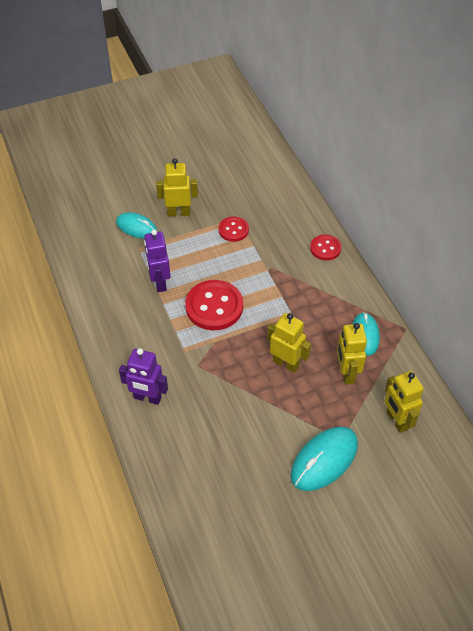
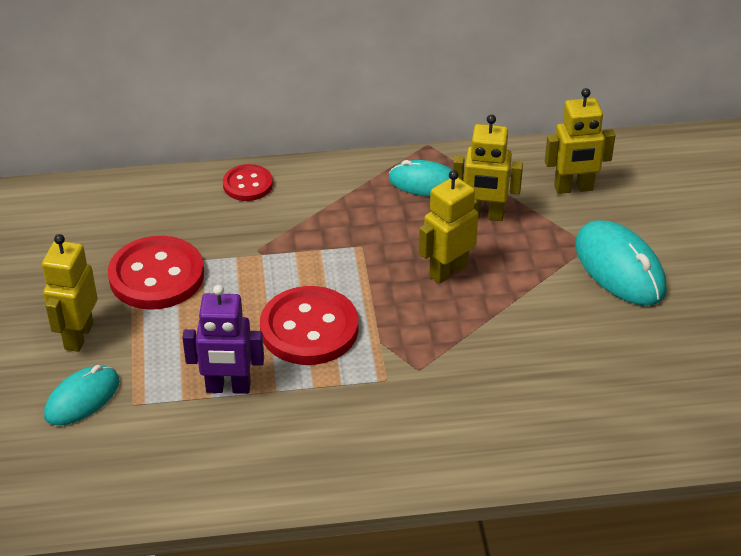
camera: 75 degrees left, 10 degrees down
purple robot [119,348,168,405] -> none
red button [219,217,249,242] -> red button [108,236,204,310], size x1.77

